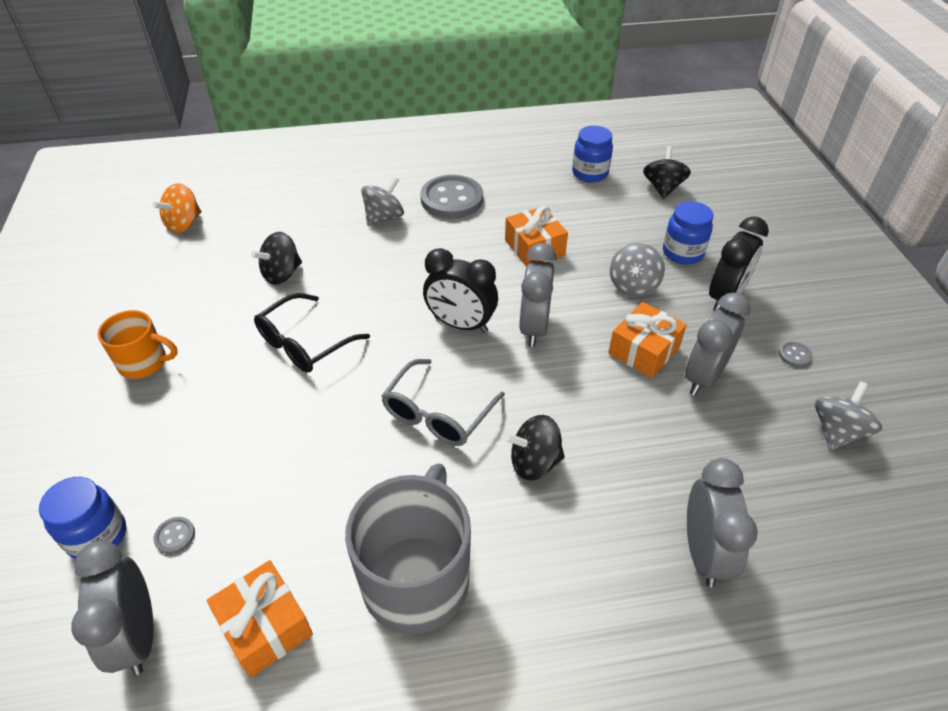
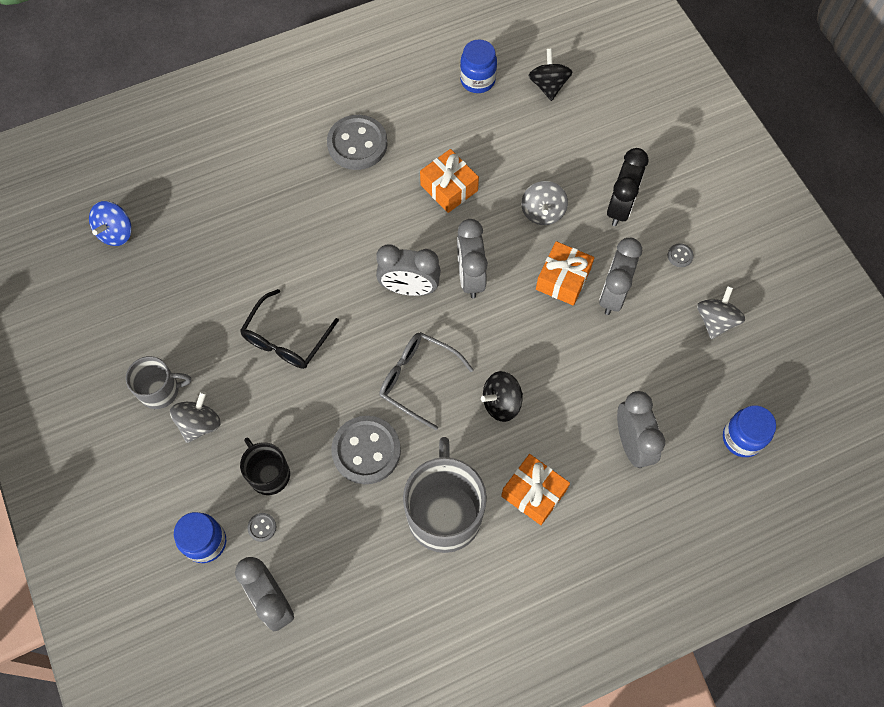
camera: 15 degrees left, 20 degrees up
orange mug [97,310,178,379] -> grey mug [126,356,191,409]
orange spinning top [152,183,201,233] -> blue spinning top [89,201,132,246]
orange gift [206,560,313,678] -> orange gift moved to [501,454,570,525]
black spinning top [251,232,302,285] -> none
grey spinning top [361,177,404,226] -> grey spinning top moved to [170,391,221,443]
grey glasses [381,359,505,446] -> grey glasses turned 105 degrees clockwise [379,332,473,430]
black clock [423,248,498,333] -> grey clock [376,244,441,296]
blue jar [663,201,713,264] -> blue jar moved to [723,405,776,457]
none -> black mug [240,438,290,495]
none -> grey button [331,416,401,484]

